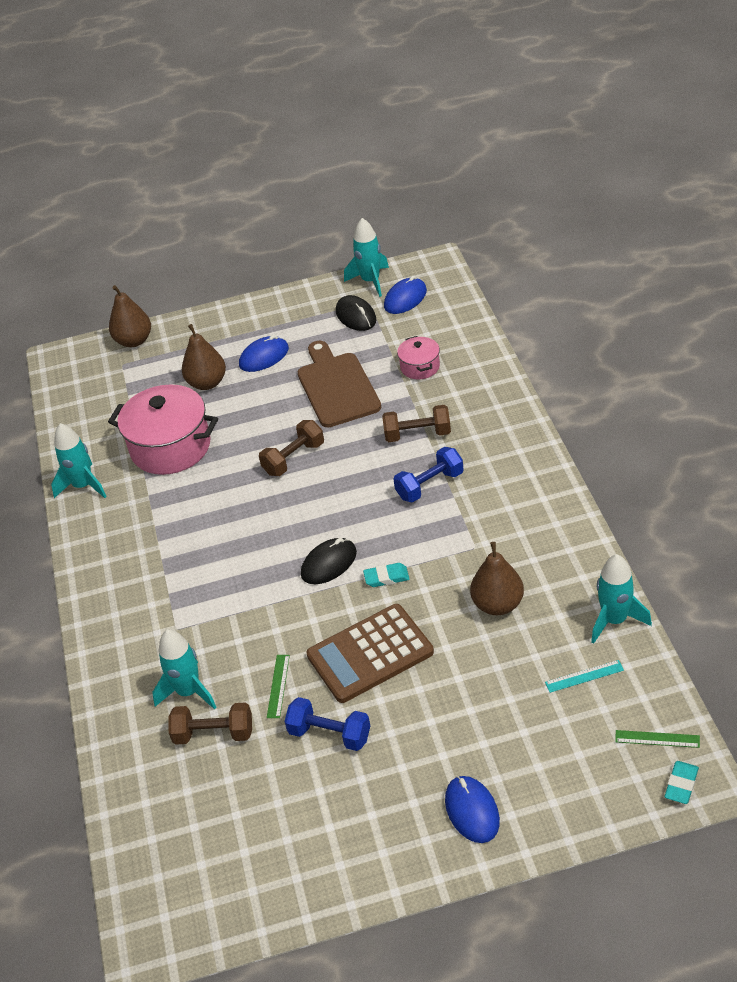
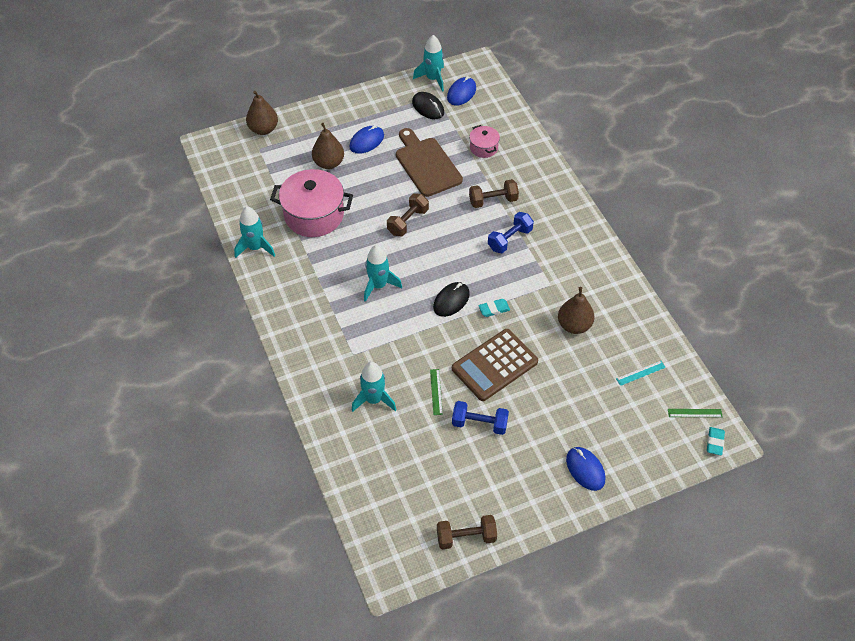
camera: 15 degrees left, 10 degrees up
brown dumbbell [168,702,252,745] -> brown dumbbell moved to [437,515,497,549]
turquoise rocket [591,554,652,644] -> turquoise rocket moved to [364,245,402,302]

